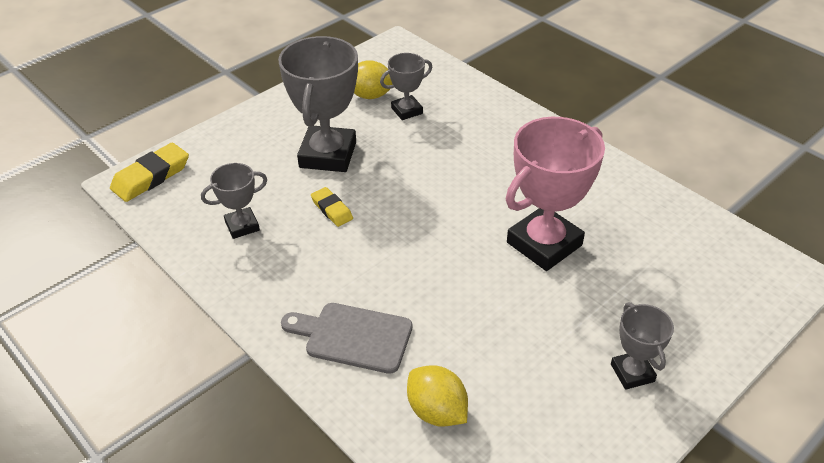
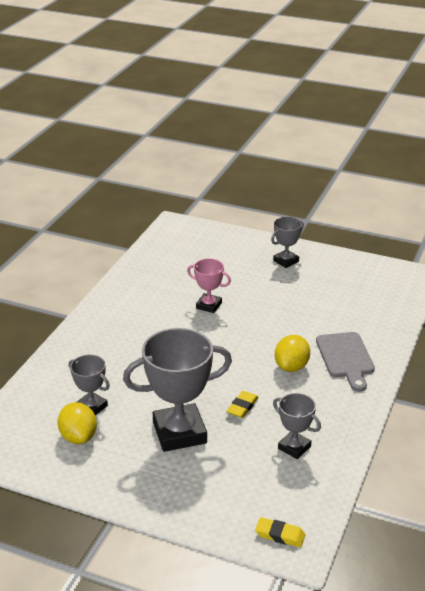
camera: 115 degrees left, 10 degrees down
yellow eraser [110,143,189,202] -> yellow eraser [255,517,305,548], size x0.60
yellow lemon [407,365,468,427] -> yellow lemon moved to [275,335,310,372]
pink trophy [506,117,605,271] -> pink trophy [187,259,231,313], size x0.52

